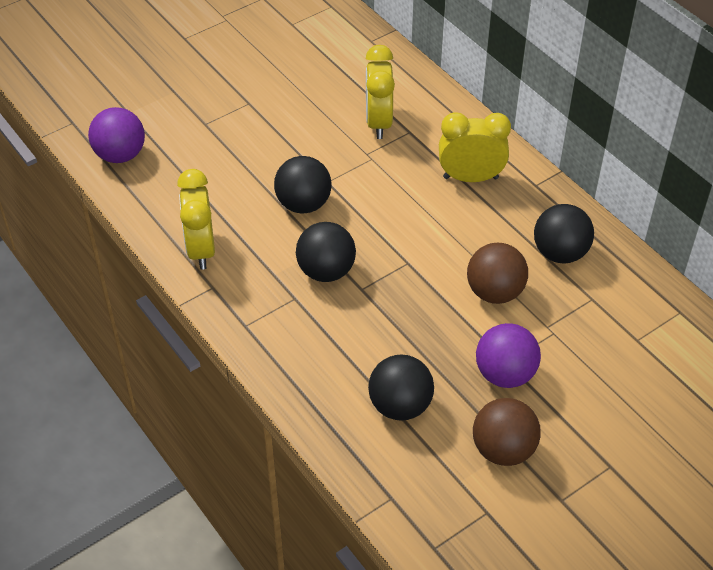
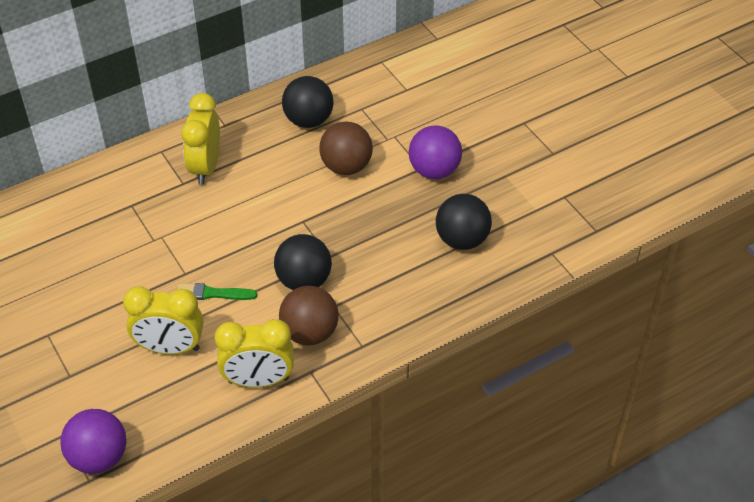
camera: 85 degrees left, 0 degrees up
black ball [274,156,332,213] -> green brush [178,283,257,300]
yellow clock [366,45,395,139] -> yellow clock moved to [123,286,204,354]
brown ball [473,398,541,466] -> brown ball moved to [279,286,339,345]

